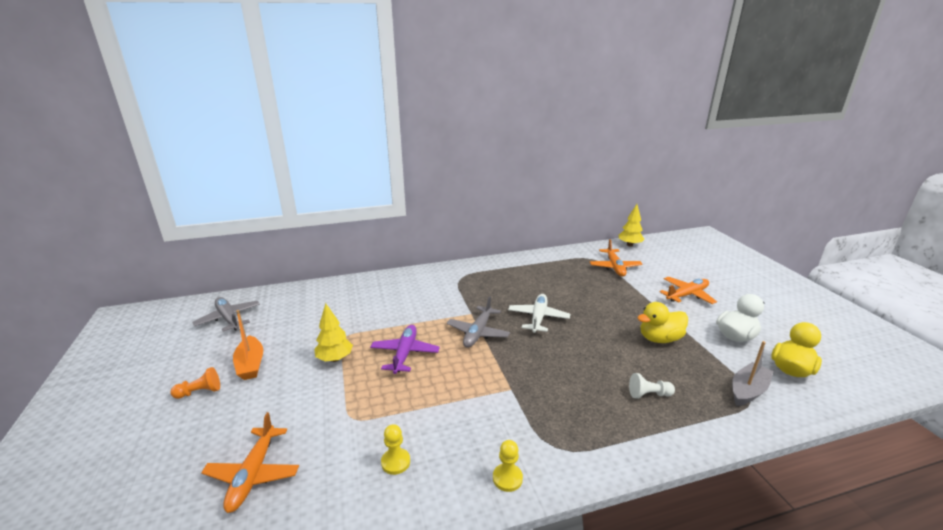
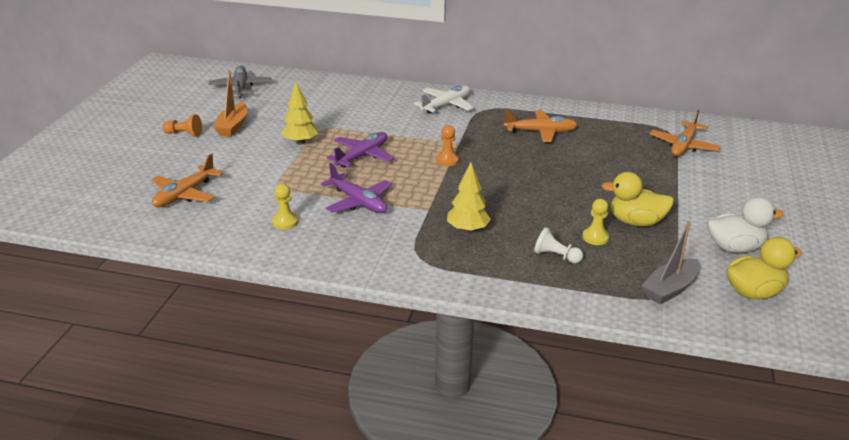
camera: 30 degrees right, 5 degrees up
grey plane [447,296,510,348] -> orange pawn [436,125,459,166]
yellow pawn [493,440,523,492] -> yellow pawn moved to [582,199,610,245]
white plane [508,294,570,333] -> white plane moved to [414,86,474,114]
yellow tree [619,204,644,246] -> yellow tree moved to [447,162,491,233]
orange plane [659,277,717,304] -> orange plane moved to [504,110,577,142]
grey boat [732,341,773,406] -> grey boat turned 150 degrees clockwise [642,221,699,304]
none -> purple plane [321,163,392,213]

